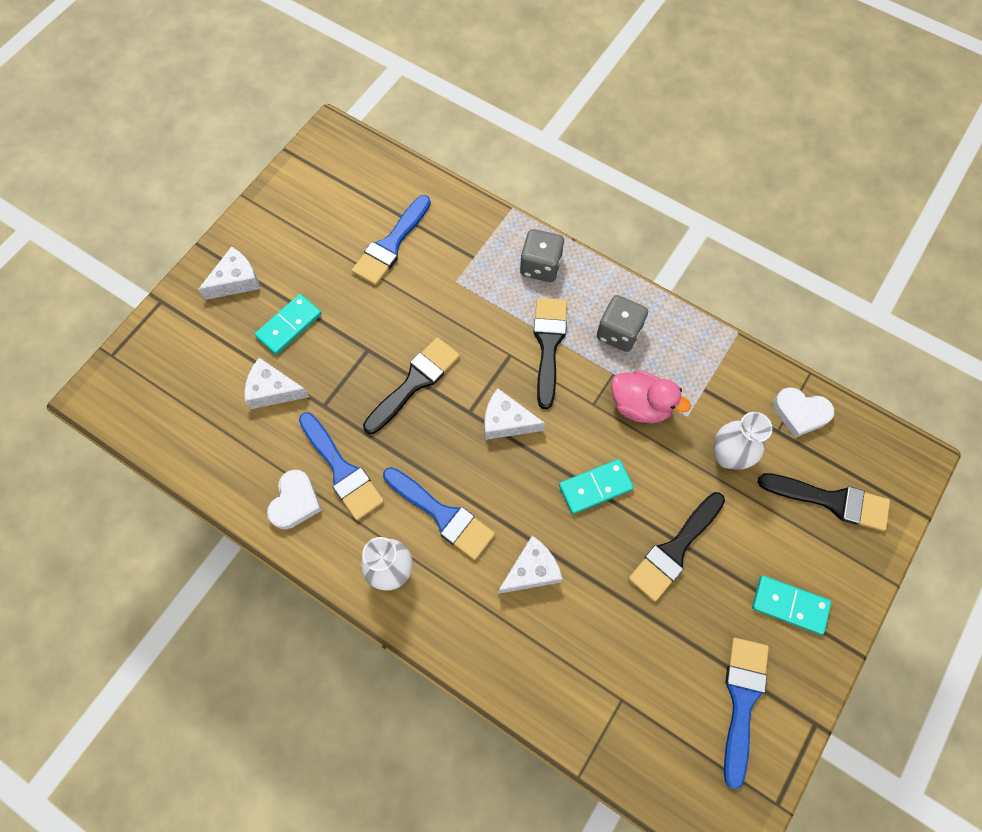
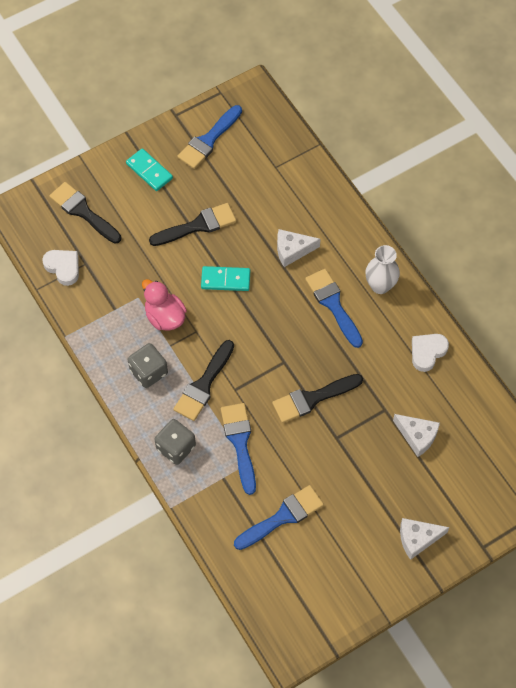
camera: 155 degrees left, 5 degrees down
turquoise domino [255,294,322,355] -> none
blue brush [299,412,384,520] -> blue brush moved to [221,403,256,495]
white cheese [485,388,545,440] -> none
white vase [714,412,773,470] -> none

